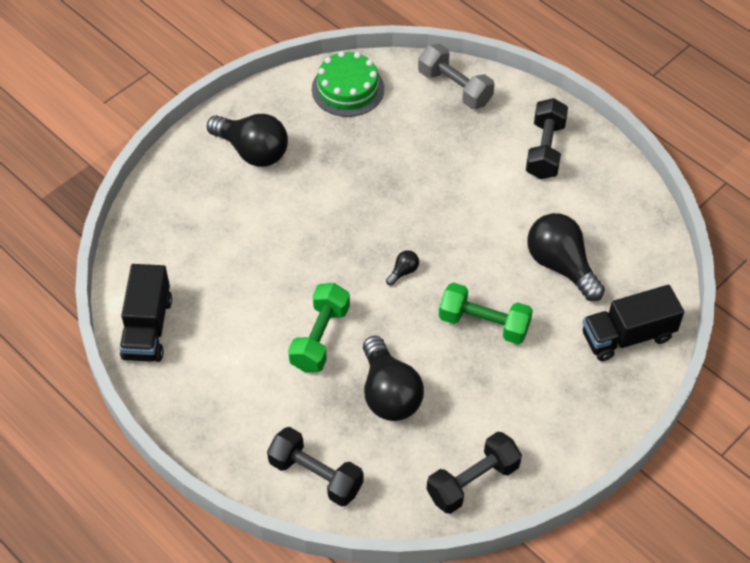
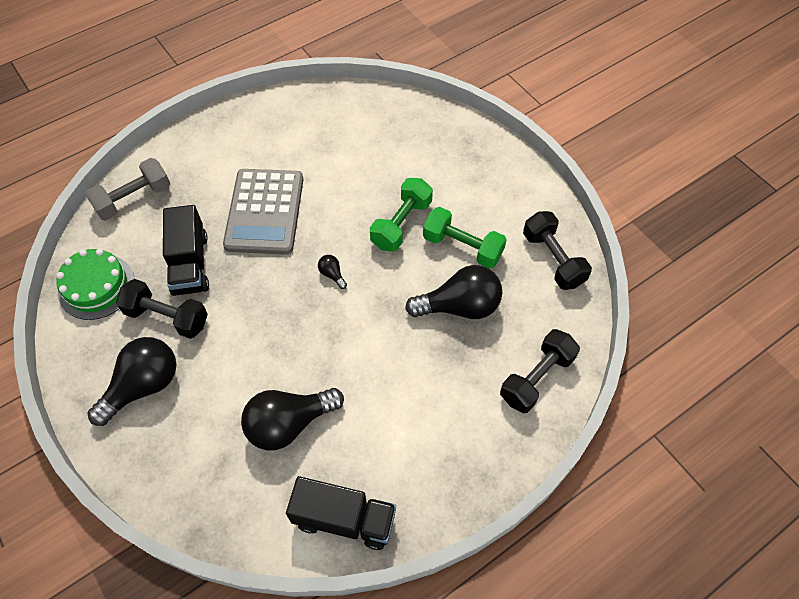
camera: 80 degrees left, 5 degrees up
green dumbbell [288,283,350,372] -> green dumbbell moved to [423,207,507,269]
black dumbbell [526,98,568,179] -> black dumbbell moved to [116,279,208,339]
black light bulb [527,213,605,301] -> black light bulb moved to [241,388,344,450]
black truck [583,285,684,361] -> black truck moved to [163,205,209,296]
none -> grey calculator [223,169,303,255]

